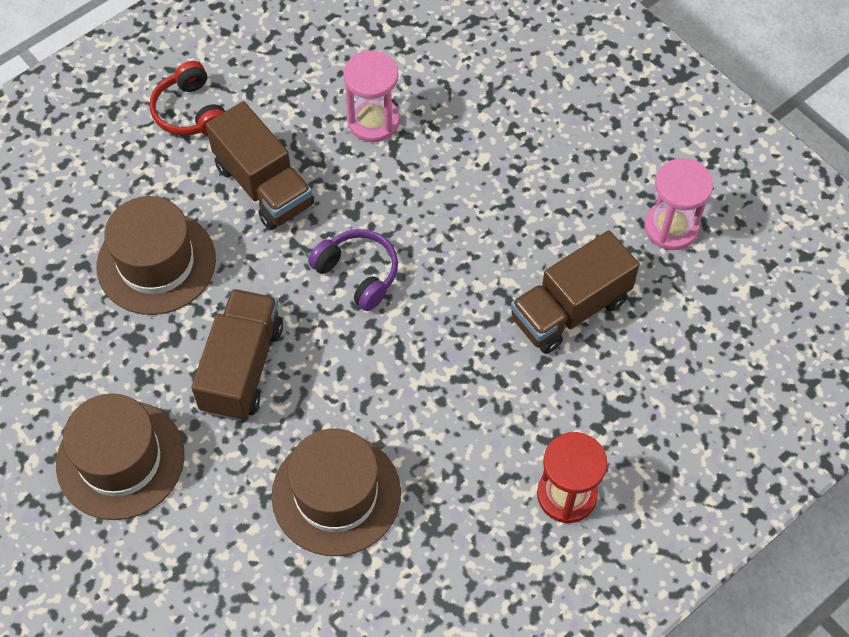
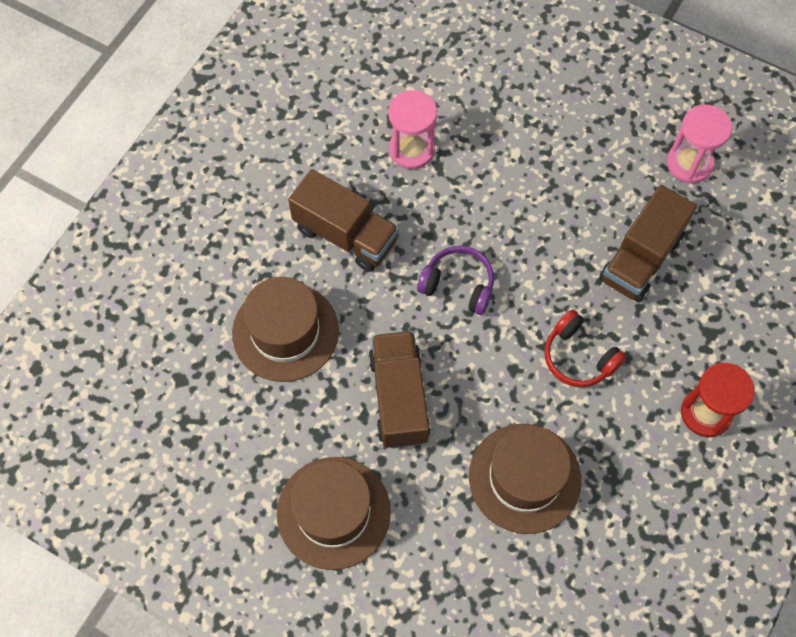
camera: 20 degrees left, 5 degrees up
red headphones [150,61,225,136] -> red headphones moved to [544,310,626,388]

